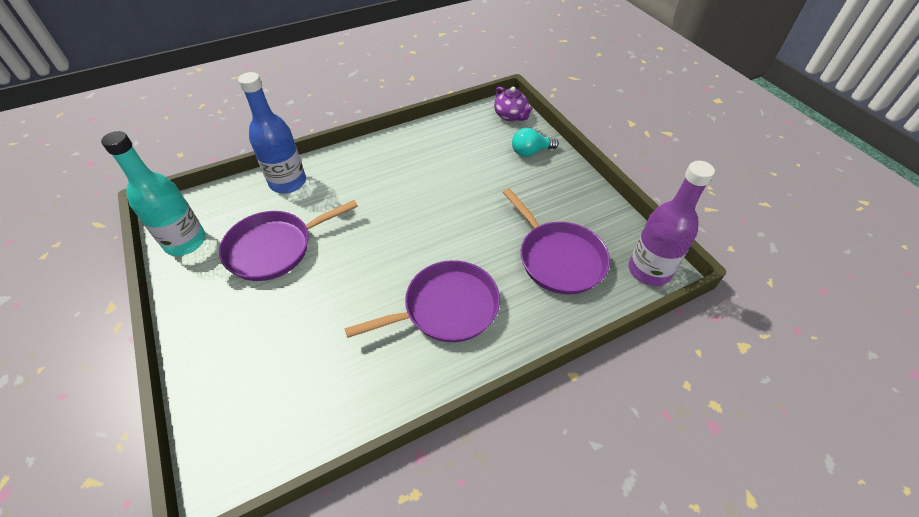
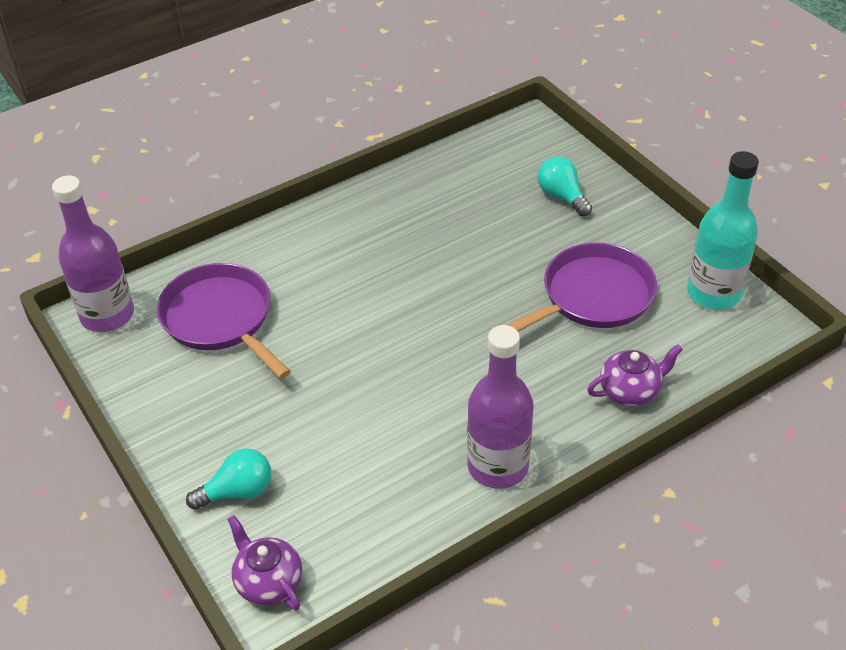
camera: 175 degrees right, 5 degrees down
blue bottle [238,72,306,193] -> purple teapot [587,344,683,406]
purple pan [344,260,500,342] -> none
none -> purple bottle [467,325,534,489]
none -> turquoise light bulb [537,156,592,216]

